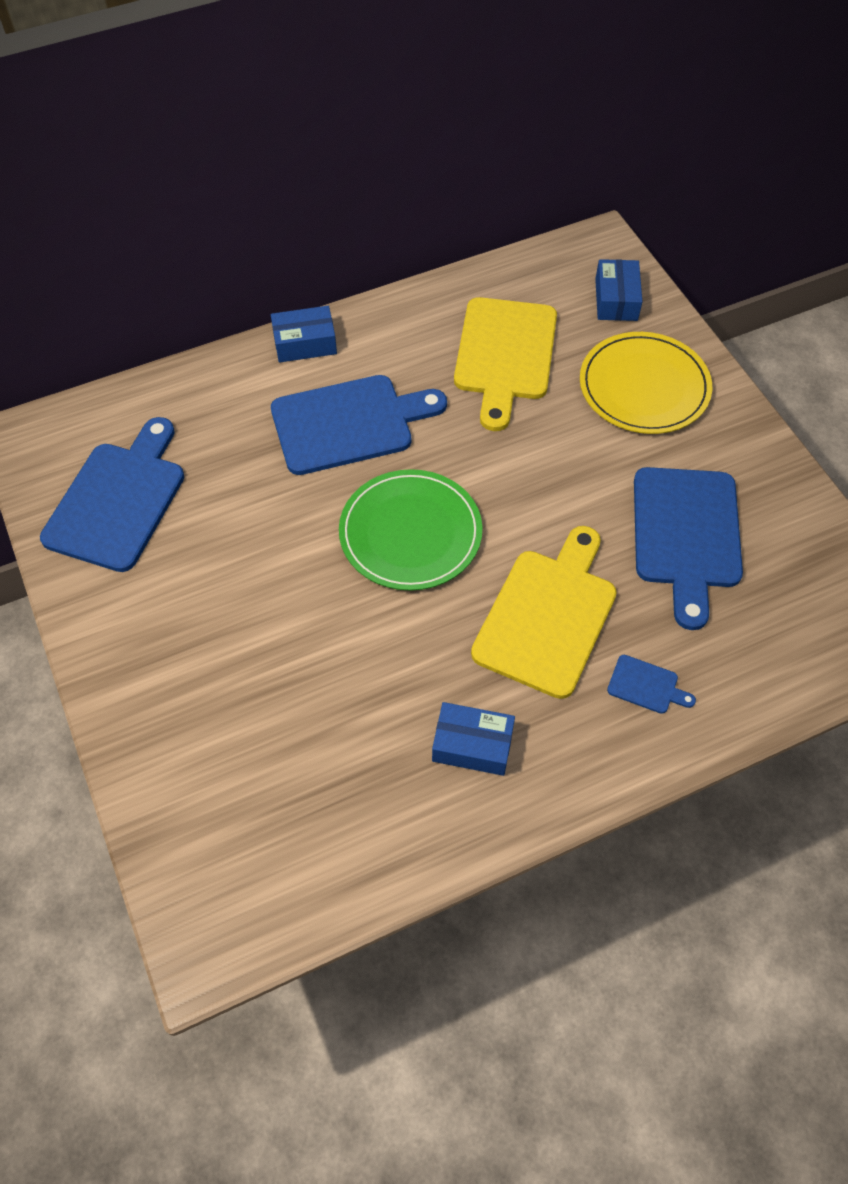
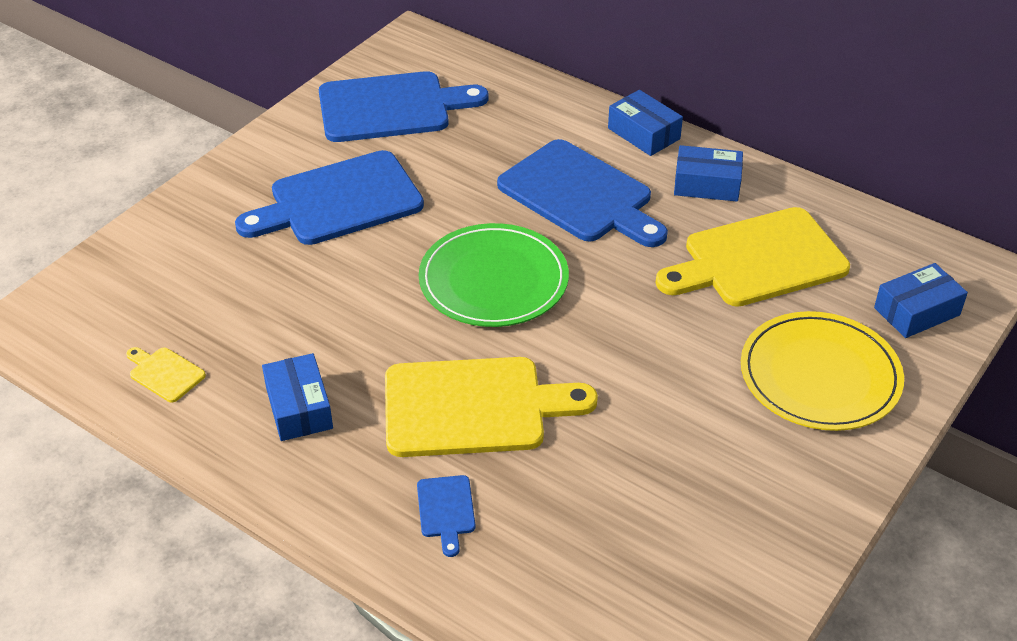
camera: 60 degrees right, 15 degrees down
blue cutting board [634,467,743,630] -> blue cutting board moved to [235,150,424,245]
none -> yellow cutting board [126,347,206,403]
none -> blue box [674,145,743,202]

